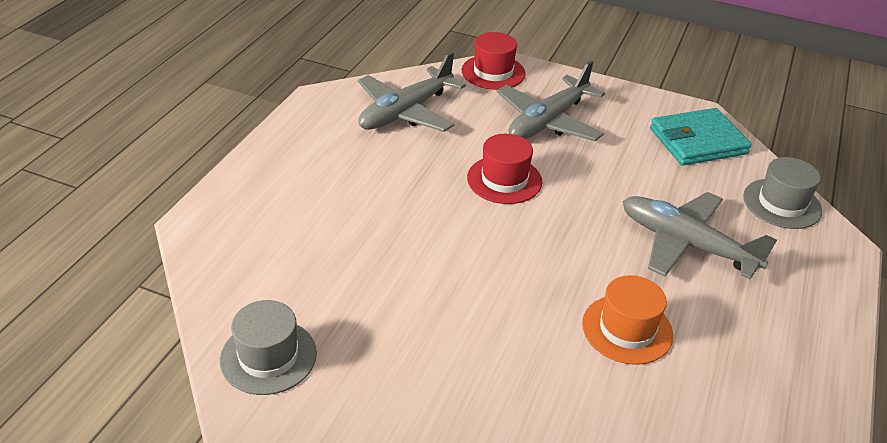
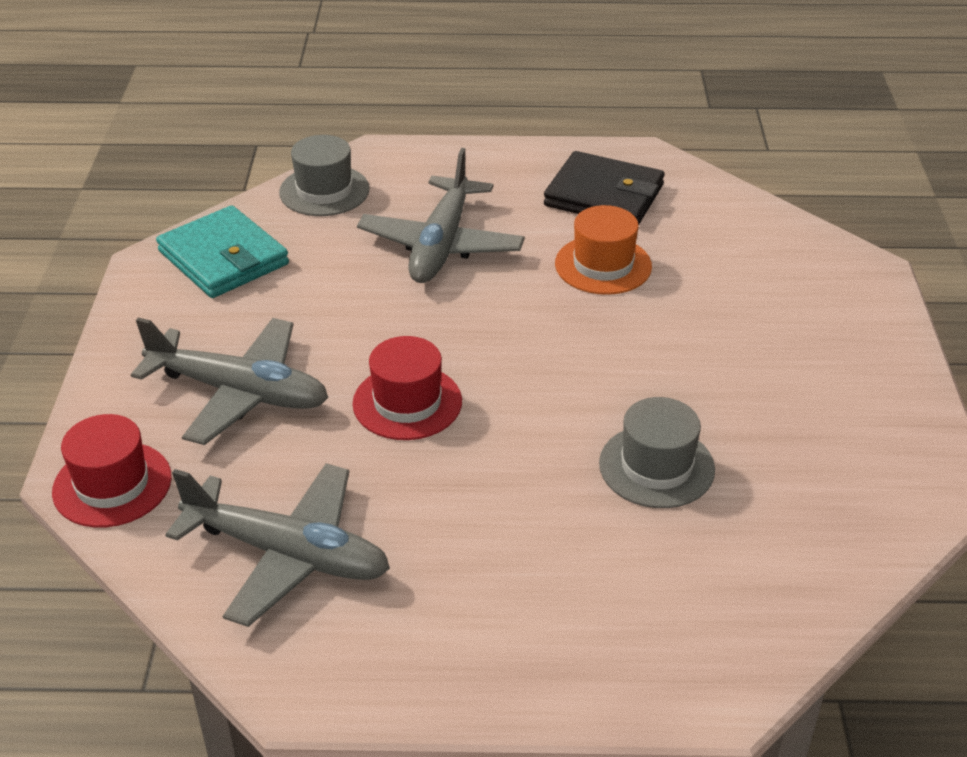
camera: 110 degrees left, 0 degrees up
grey hat [220,300,317,395] -> grey hat moved to [599,397,715,508]
none -> black wallet [544,151,665,226]

